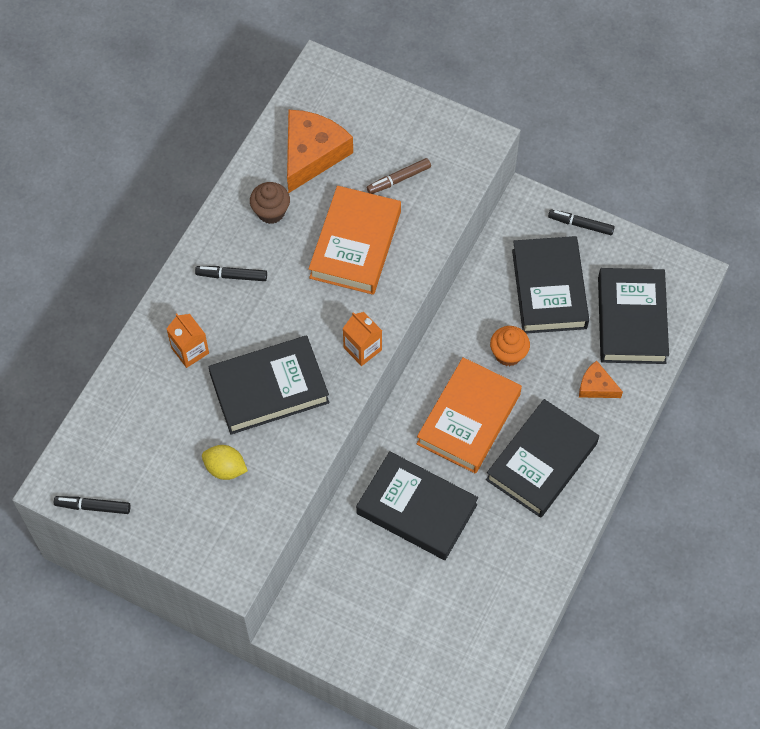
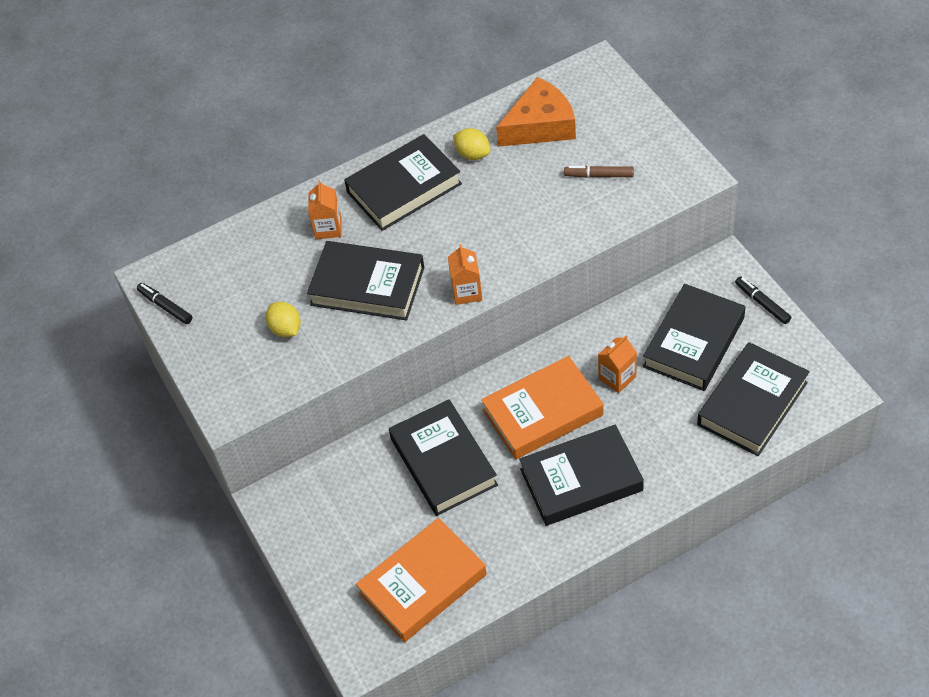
camera: 40 degrees right, 10 degrees down
black marker [195,266,267,281] -> black book [344,134,462,231]
brown cupcake [250,182,290,224] -> yellow lemon [453,128,491,160]
orange book [309,186,401,295] -> orange book moved to [356,518,487,642]
orange cupcake [490,326,530,366] -> orange carton [598,335,637,393]
orange cheese [579,361,623,398] -> none

